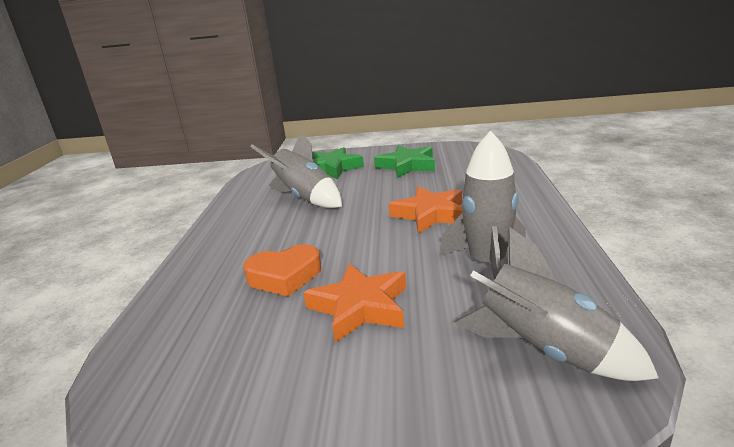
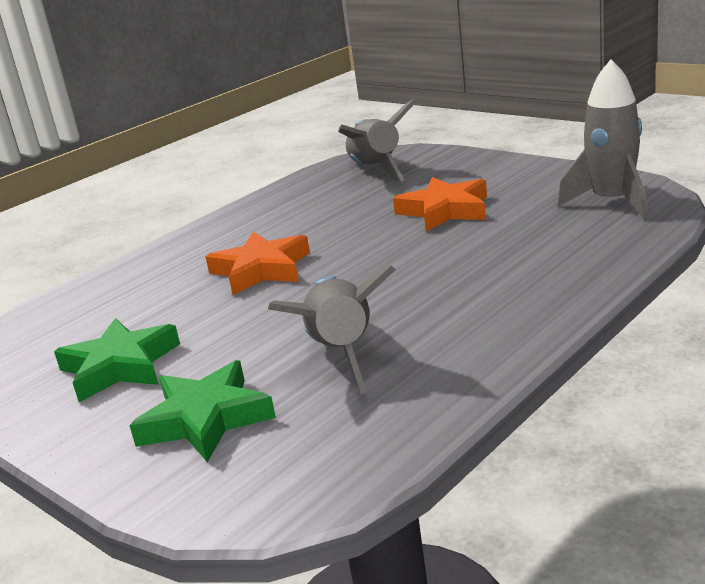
camera: 140 degrees left, 0 degrees up
orange heart [243,244,321,296] -> none
grey rocket [439,131,526,280] -> grey rocket moved to [558,59,648,220]

